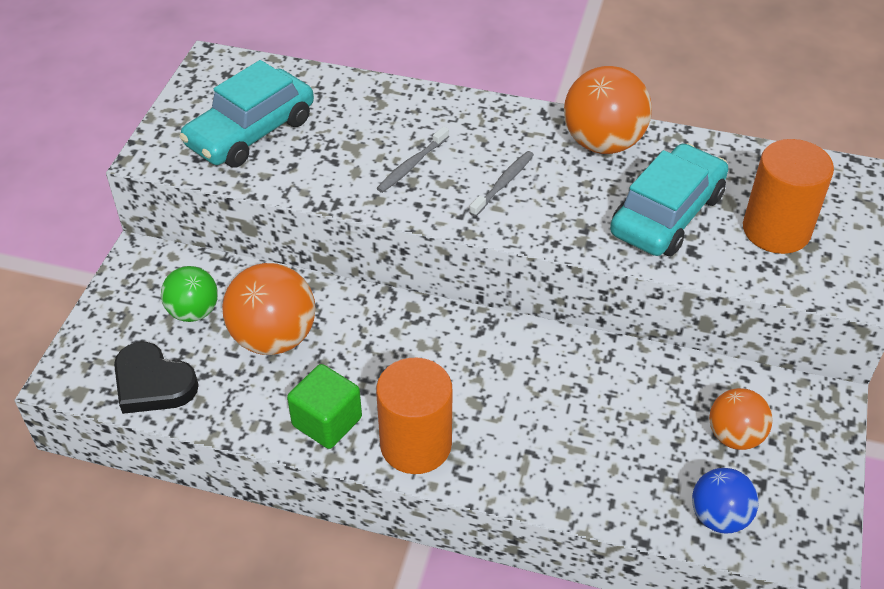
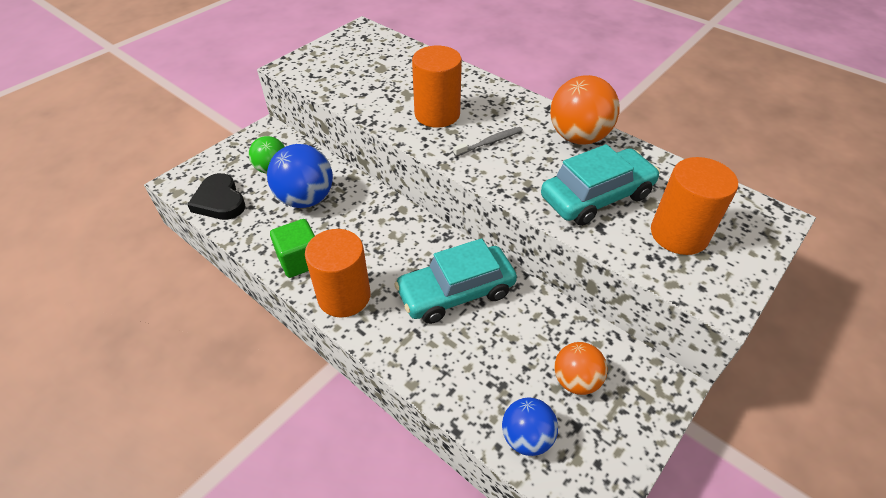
camera: 25 degrees right, 0 degrees up
turquoise car [179,60,314,167] -> turquoise car moved to [394,238,517,324]
orange ball [222,263,316,355] -> blue ball [267,144,333,208]
grey toothbrush [377,126,449,193] -> orange cylinder [412,46,462,128]

